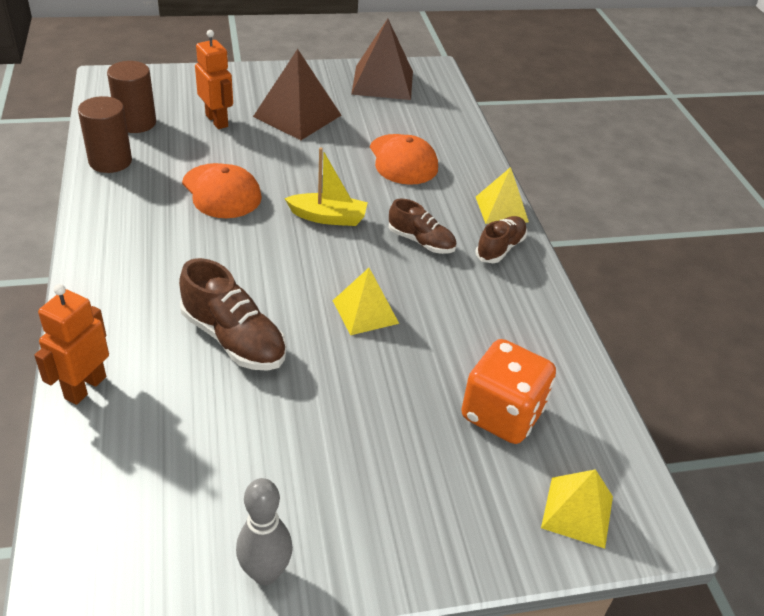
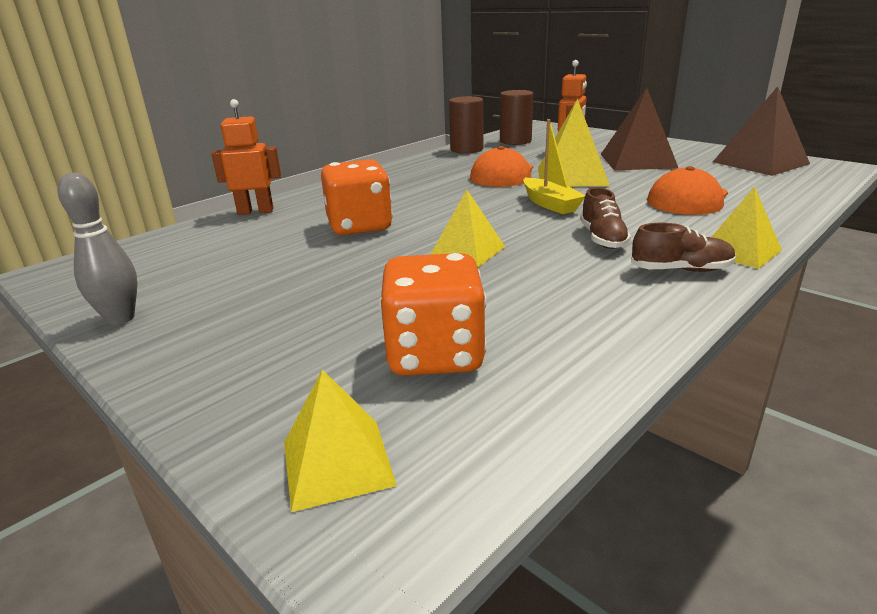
camera: 60 degrees right, 15 degrees down
brown shoe [179,258,287,371] -> orange dice [321,159,393,235]
none -> yellow pyramid [538,99,610,186]

